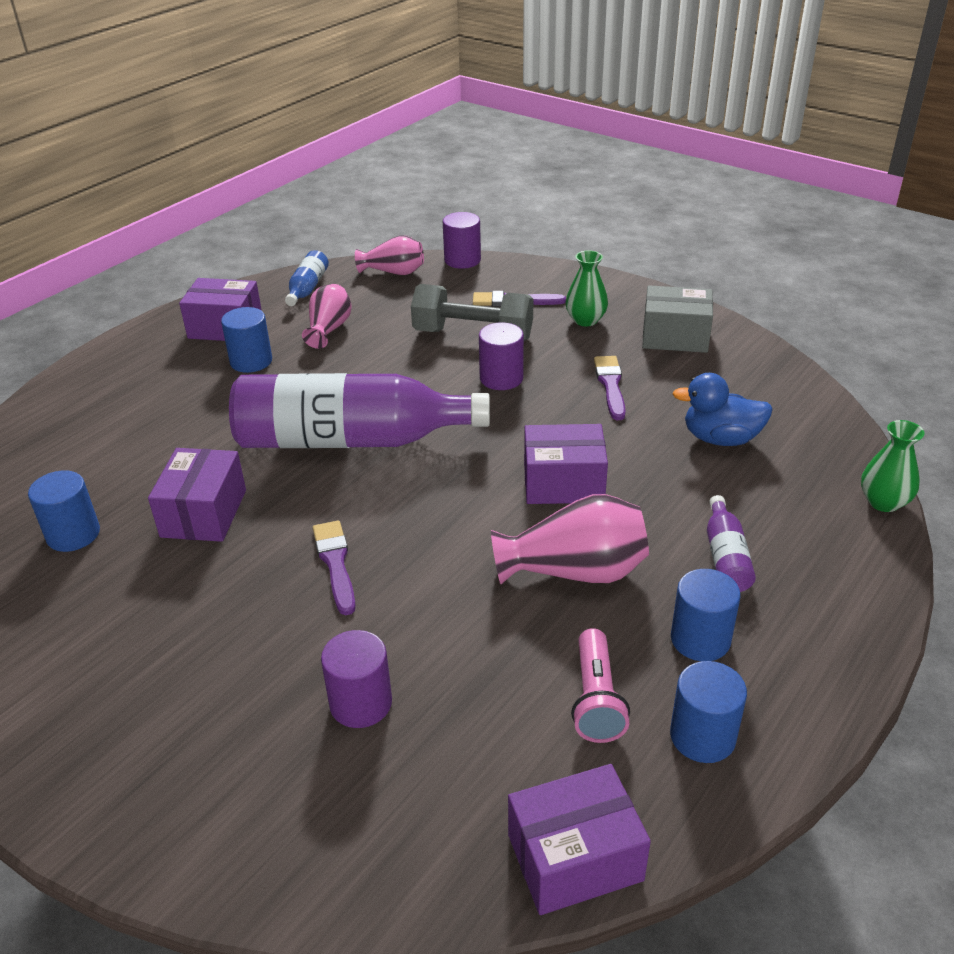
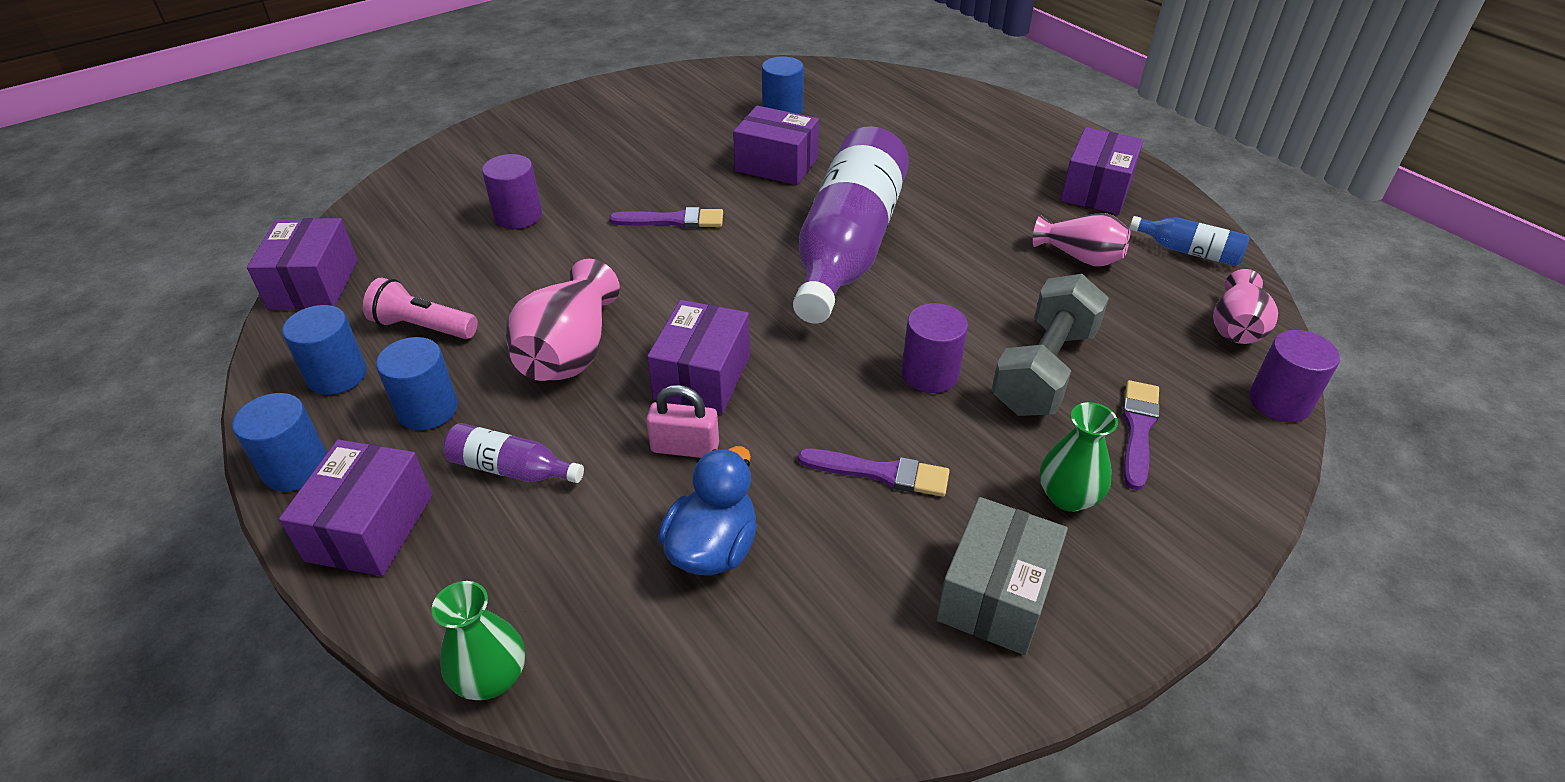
camera: 105 degrees right, 5 degrees up
blue cylinder [221,307,272,373] -> blue cylinder moved to [232,393,327,492]
none -> purple box [279,440,432,576]
none -> pink padlock [646,385,719,458]

